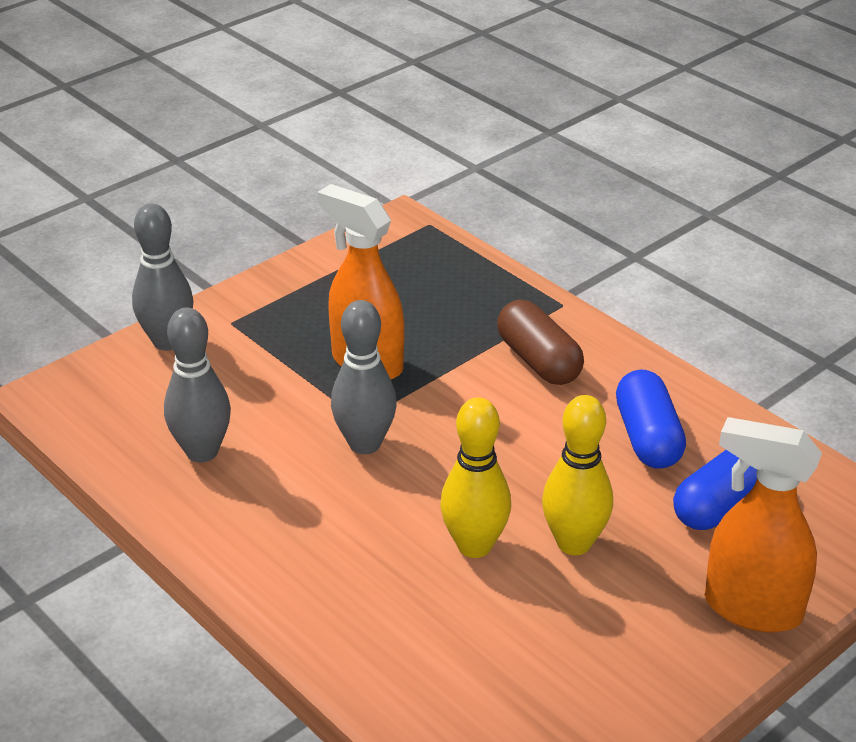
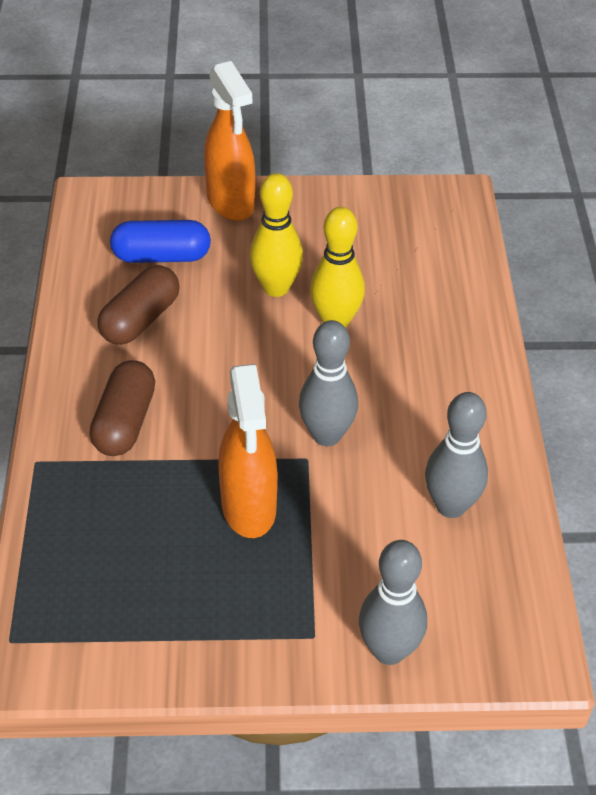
camera: 140 degrees left, 10 degrees up
blue capsule [616,370,686,469] -> brown capsule [97,265,180,345]

